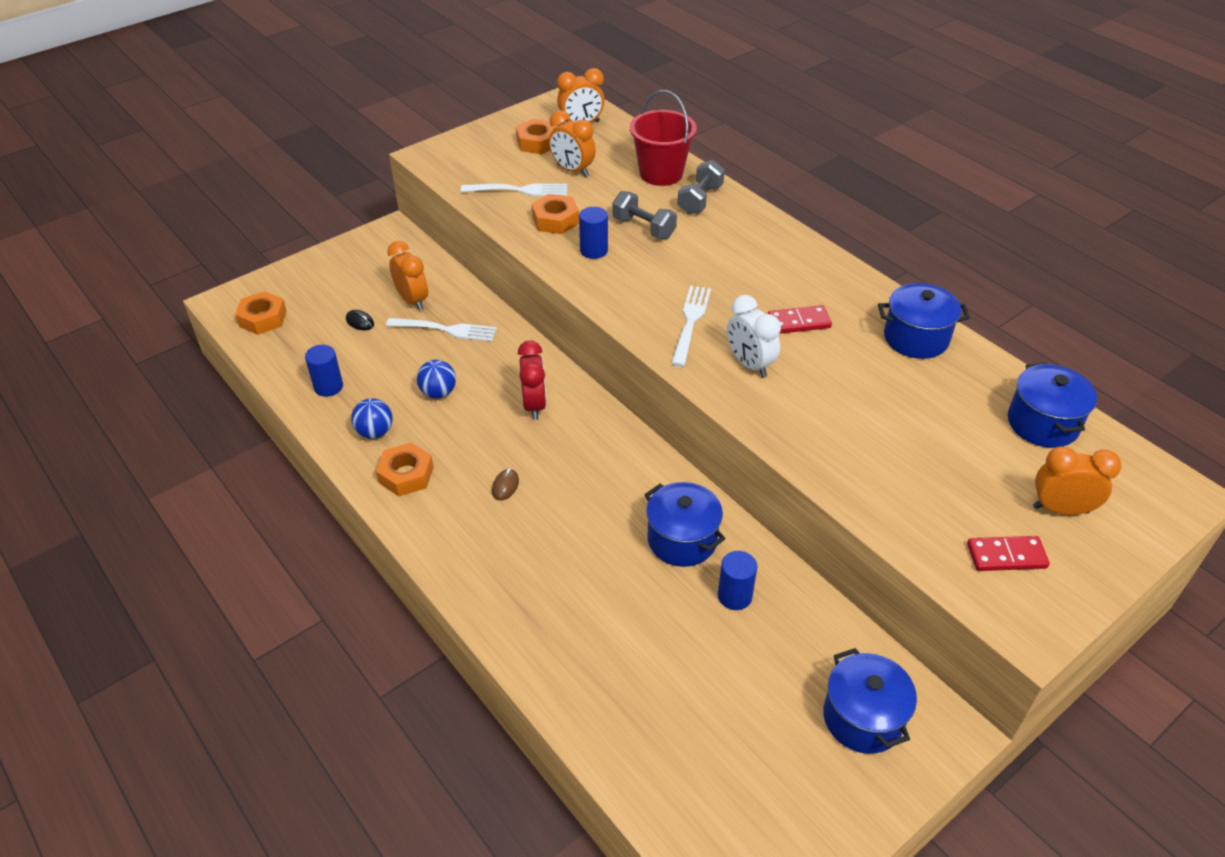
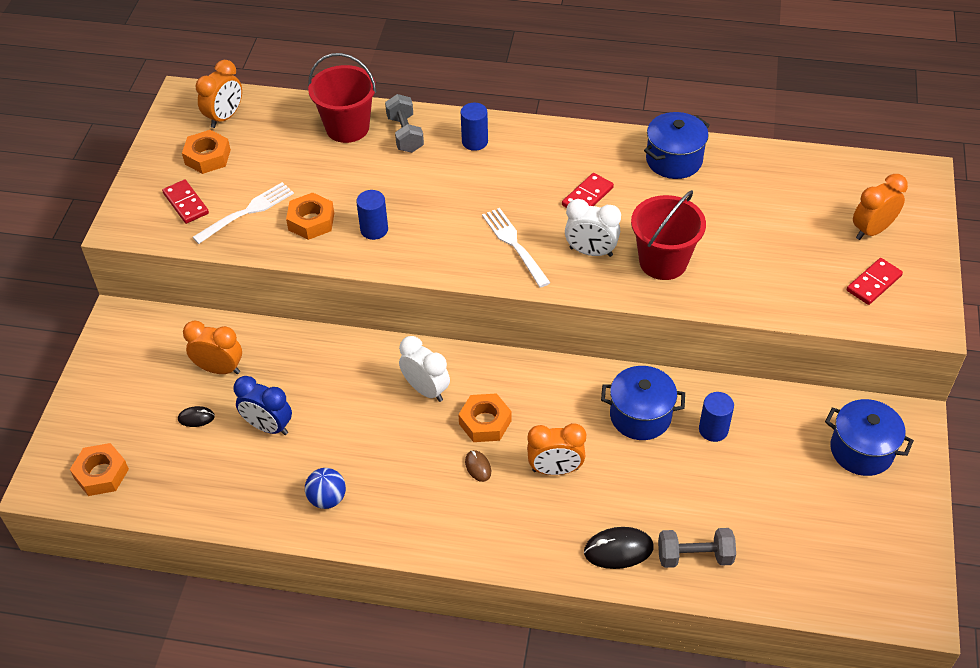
camera: 40 degrees left, 5 degrees up
blue cylinder [305,345,343,397] -> blue cylinder moved to [461,103,488,151]
orange nut [376,443,434,496] -> orange nut moved to [458,393,512,442]
white fork [386,318,497,341] -> none
blue ball [417,360,456,399] -> none
red clock [518,341,546,420] -> white clock [399,336,450,402]
orange clock [549,110,596,177] -> orange clock moved to [527,423,586,475]
grey dumbbell [612,191,677,239] -> grey dumbbell moved to [658,528,736,568]
blue pot [1008,363,1097,448] -> none
none -> red domino [162,179,209,224]
none -> blue clock [234,376,292,435]
none -> black mouse [584,527,654,569]
none -> red bucket [631,190,706,280]

